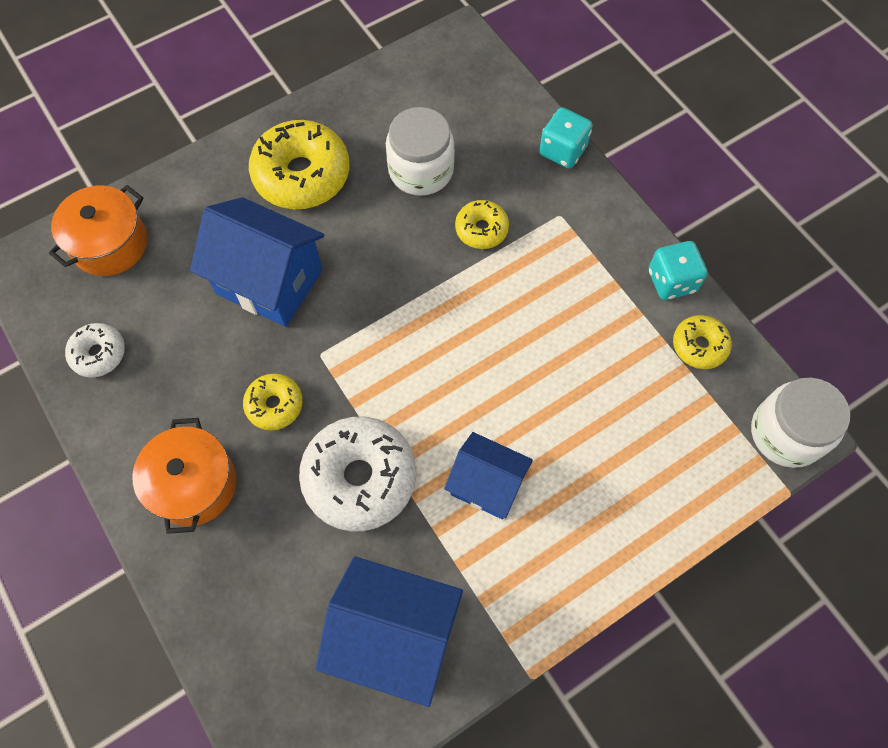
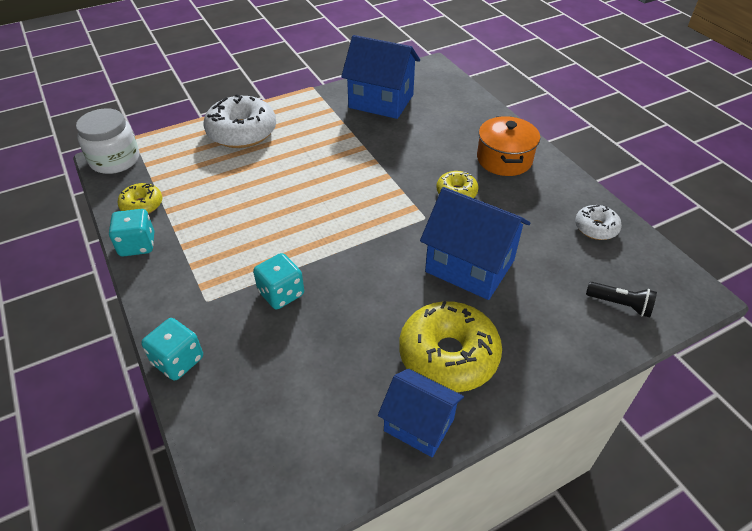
camera: 175 degrees left, 20 degrees down
orange pot [49,185,147,276] -> black flashlight [586,282,657,317]
white donut [299,417,416,531] -> white donut moved to [204,94,276,148]
white jar [386,107,455,196] -> none
blue house [444,432,533,519] -> blue house moved to [378,369,464,457]
yellow donut [455,200,509,249] -> turquoise dice [253,253,304,309]

